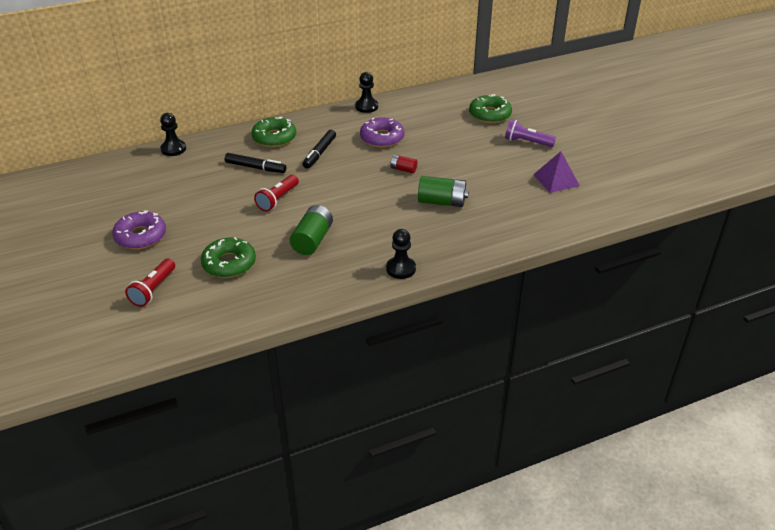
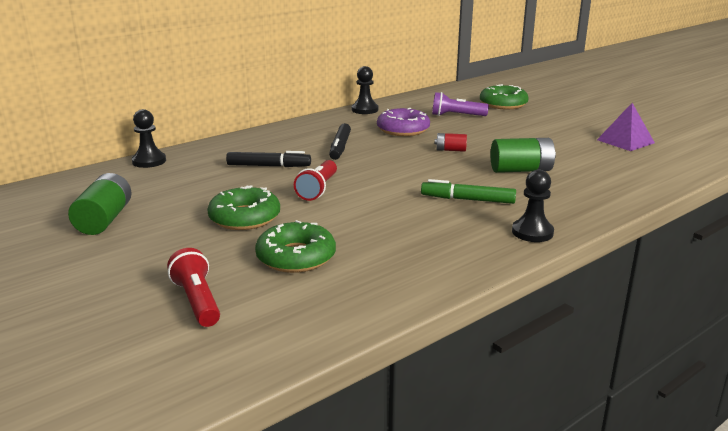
camera: 15 degrees left, 15 degrees down
purple donut [112,210,166,249] -> none
red flashlight [125,258,175,307] -> red flashlight turned 150 degrees clockwise [167,248,220,327]
green donut [251,116,296,147] -> green donut moved to [207,185,280,230]
green battery [290,205,333,255] -> green battery moved to [68,173,132,235]
purple flashlight [505,120,556,147] -> purple flashlight moved to [432,92,489,116]
none -> green marker [421,179,516,204]

